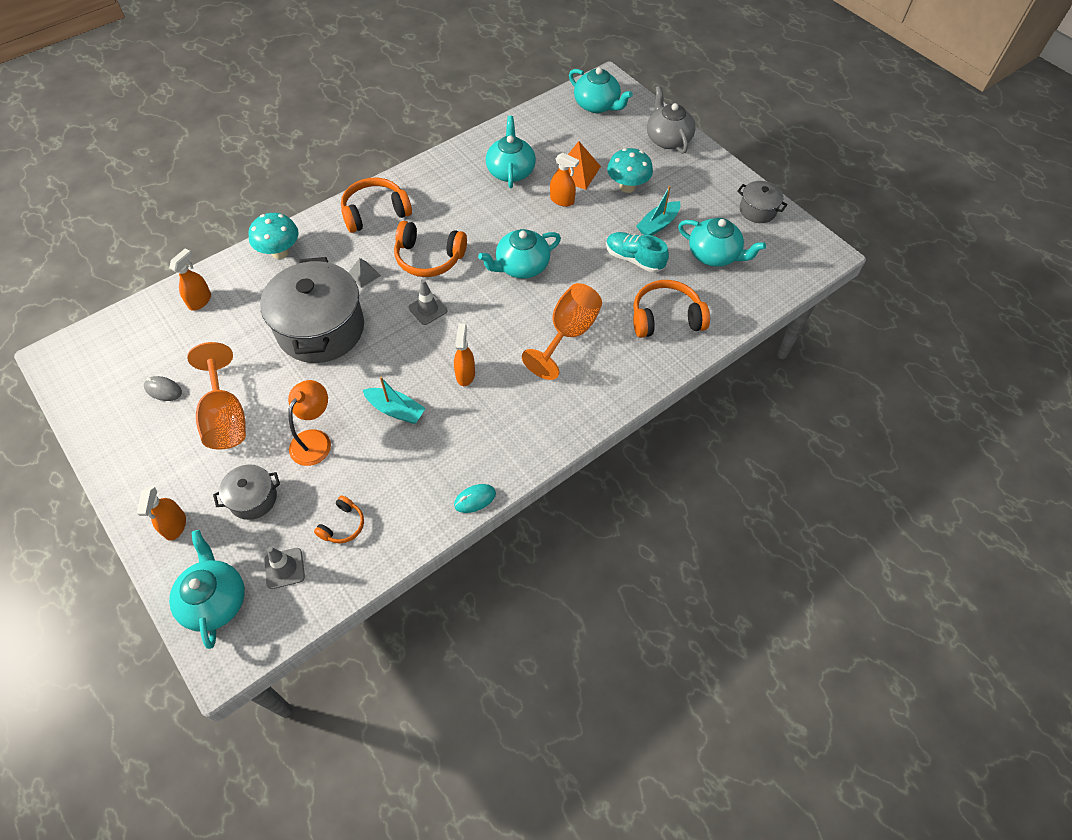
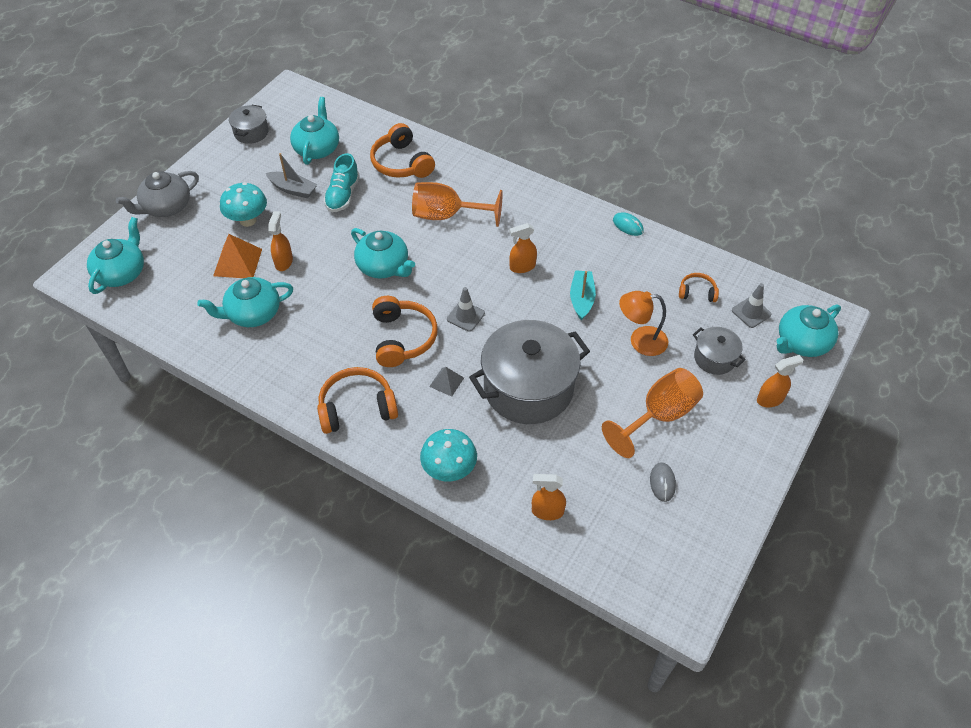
camera: 110 degrees left, 5 degrees down
orange headphones [341,178,412,233] -> orange headphones turned 120 degrees clockwise [317,367,398,434]
turquoise boat [636,186,680,235] -> grey boat [266,153,317,198]

